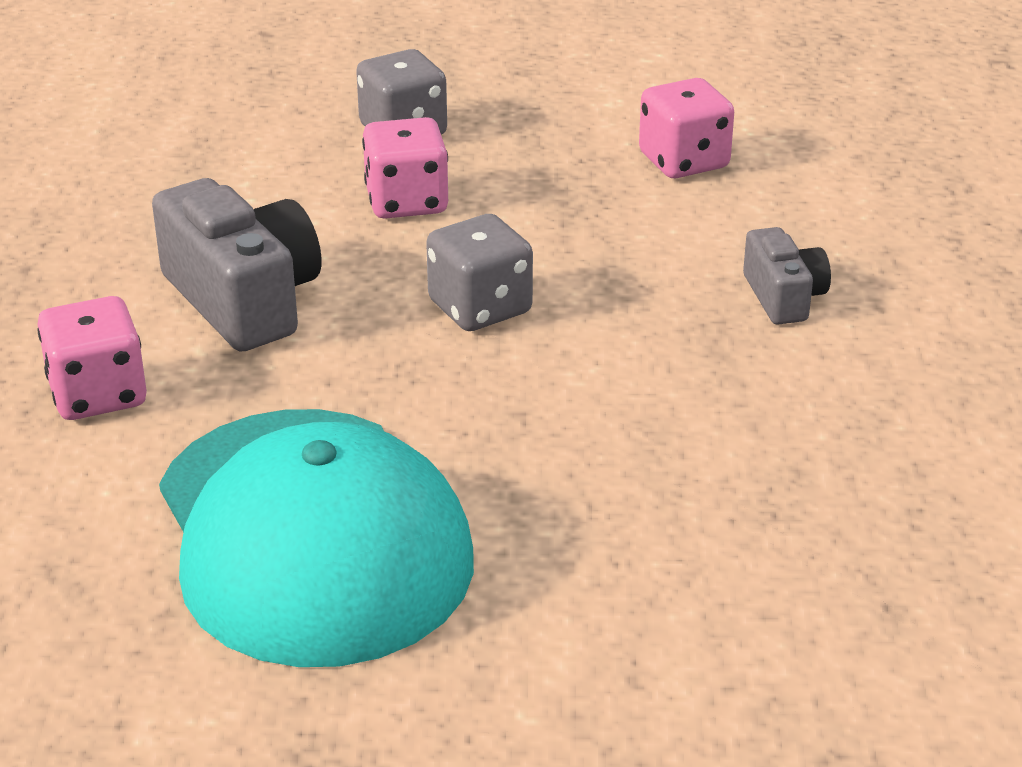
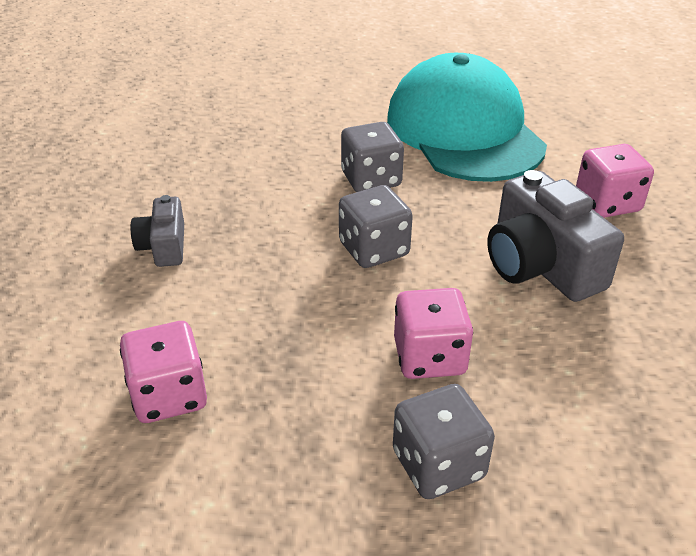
camera: 175 degrees left, 5 degrees up
none -> grey dice [341,122,404,192]

